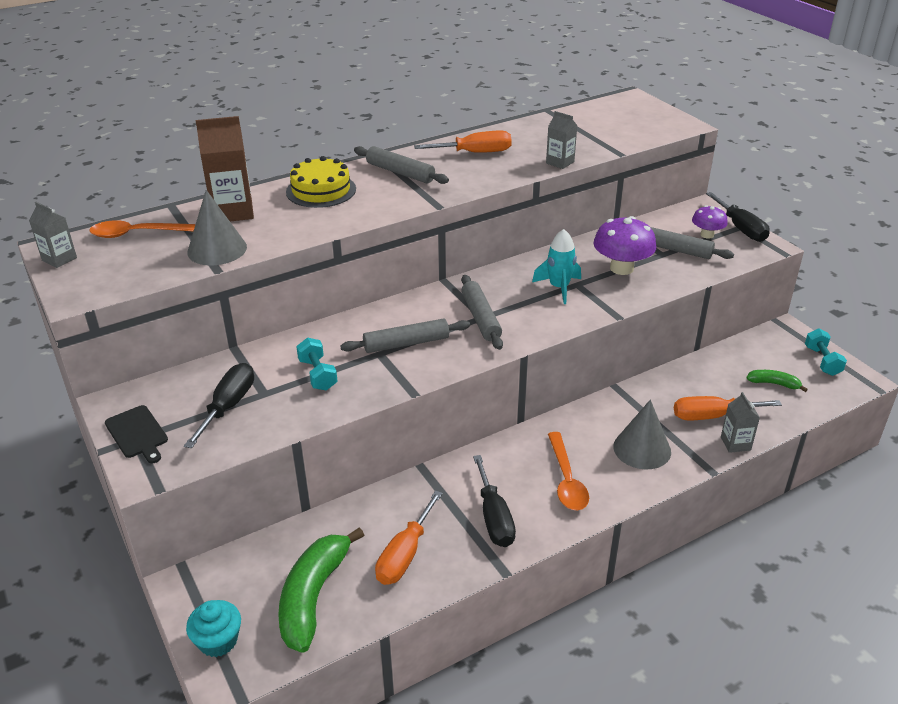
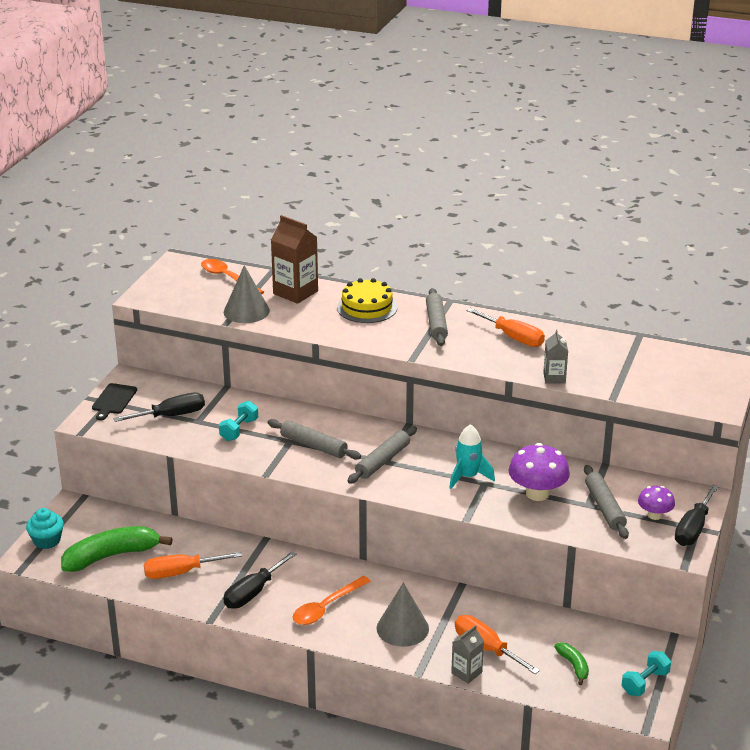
camera: 50 degrees right, 5 degrees down
grey carton [29,202,77,268] -> none

